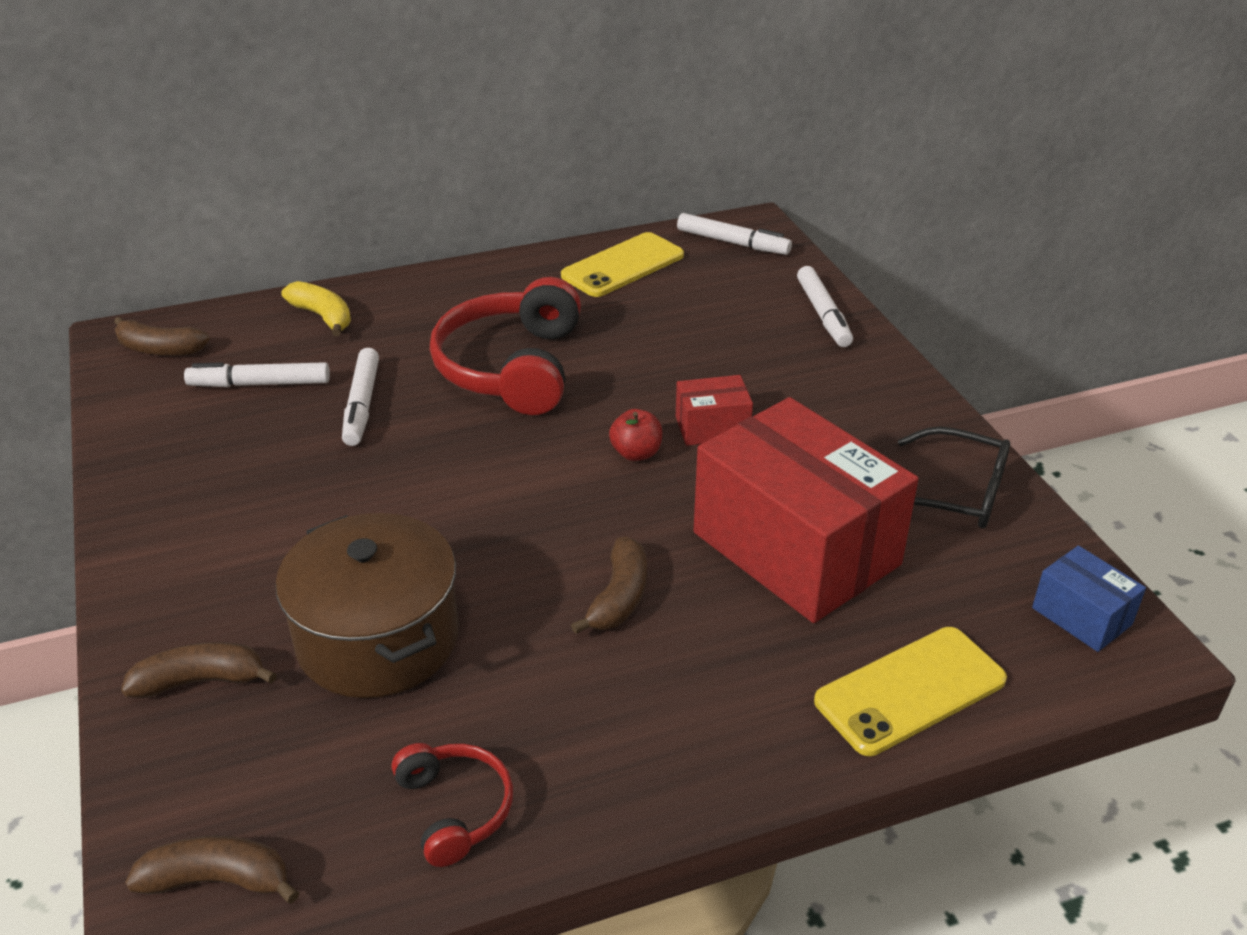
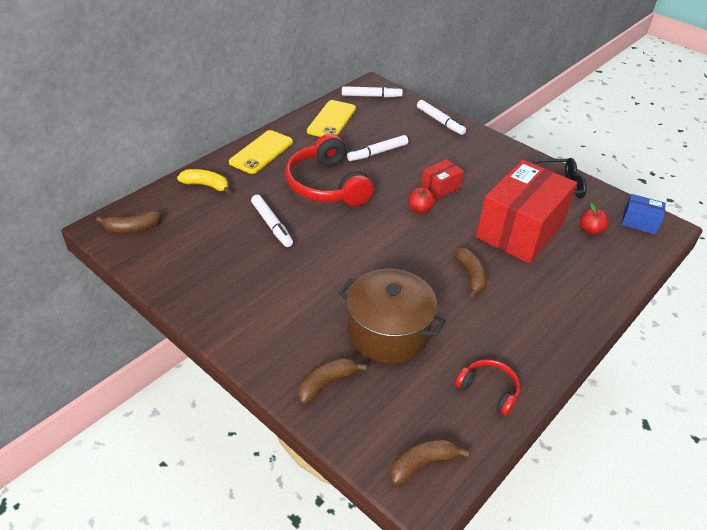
camera: 30 degrees left, 5 degrees up
white marker [184,362,330,387] -> white marker moved to [347,135,408,161]
red box [694,397,918,623] -> red box turned 75 degrees counterclockwise [476,160,577,263]
yellow phone [814,627,1007,756] -> yellow phone moved to [229,130,293,174]
none -> red apple [580,203,609,235]

